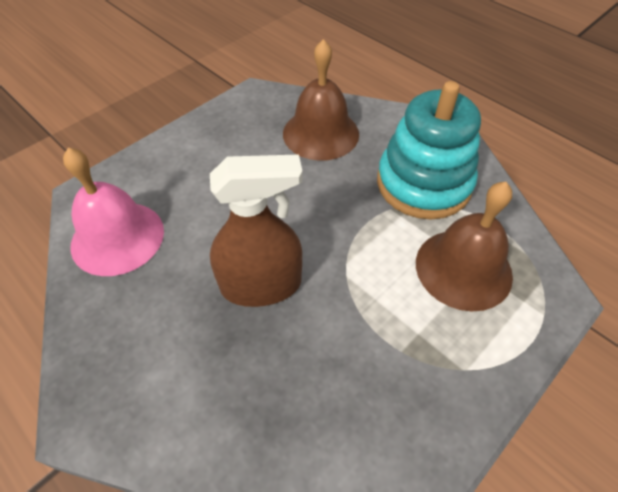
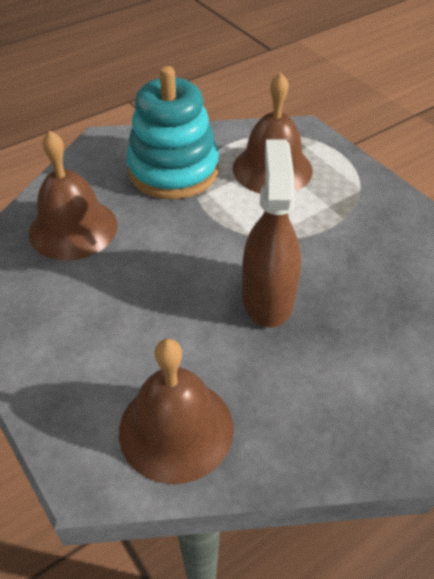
camera: 80 degrees left, 5 degrees down
pink bell [63,147,164,276] -> brown bell [119,339,234,484]

